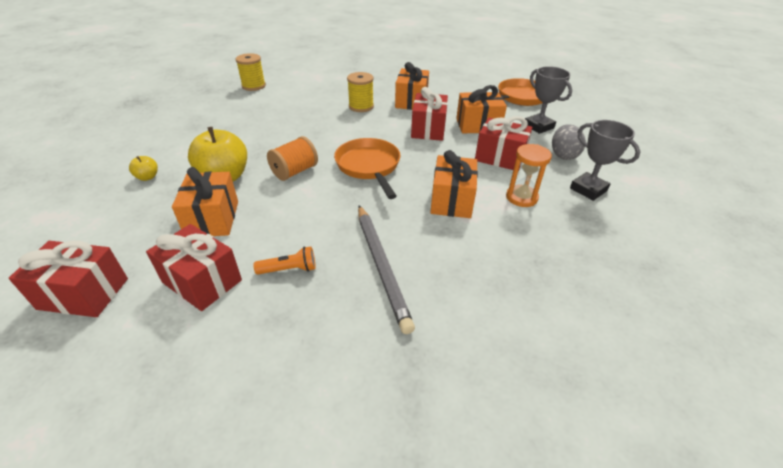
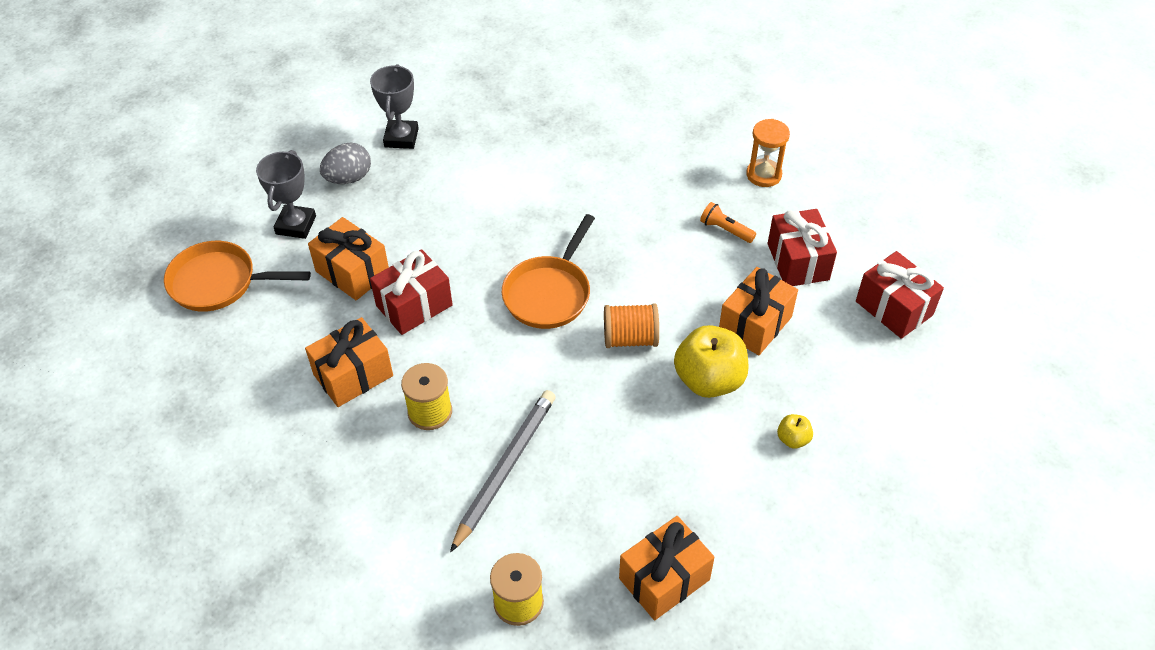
camera: 135 degrees left, 10 degrees up
grey pencil [358,205,415,334] -> grey pencil moved to [450,390,556,553]
orange gift [430,150,478,218] -> orange gift moved to [619,516,714,620]
red gift [475,116,532,171] -> none
orange hourglass [506,144,552,207] -> orange hourglass moved to [746,119,790,187]

